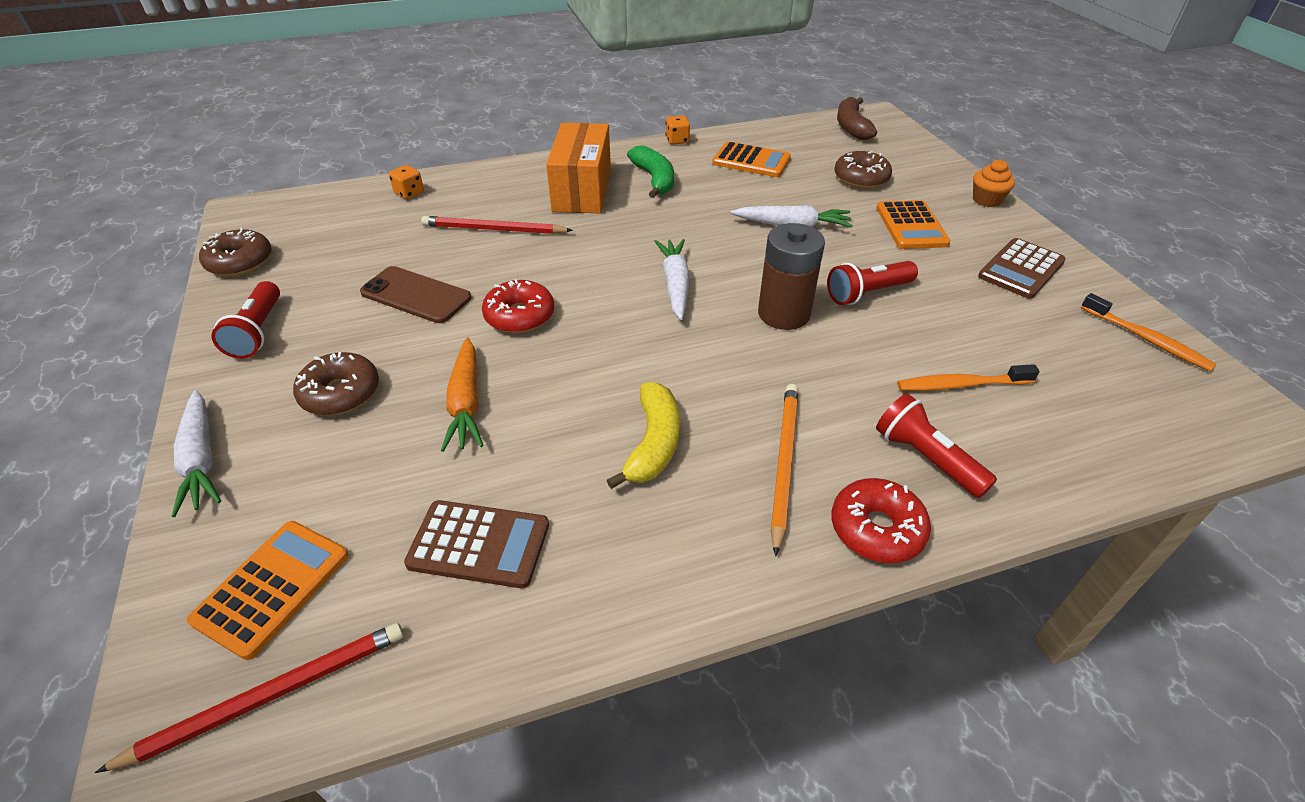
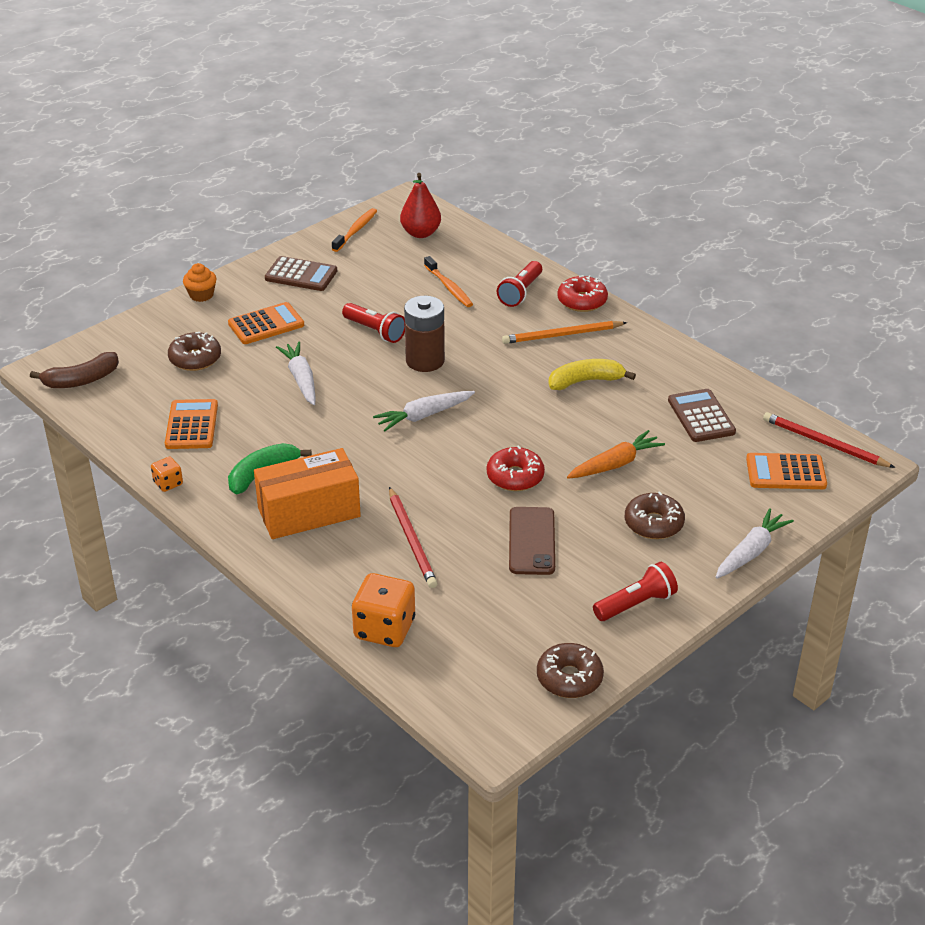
camera: 115 degrees left, 5 degrees down
orange dice [389,165,424,199] -> orange dice [352,573,415,647], size x1.95
none -> red pear [400,173,441,238]

